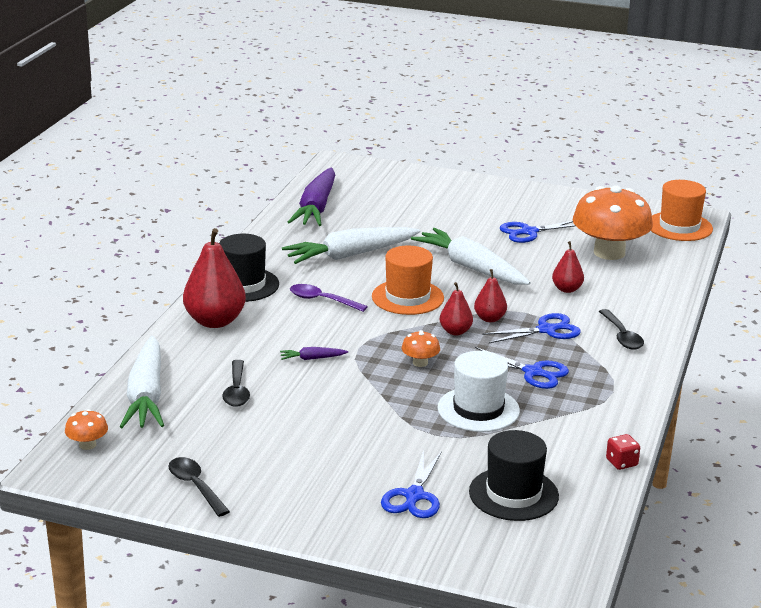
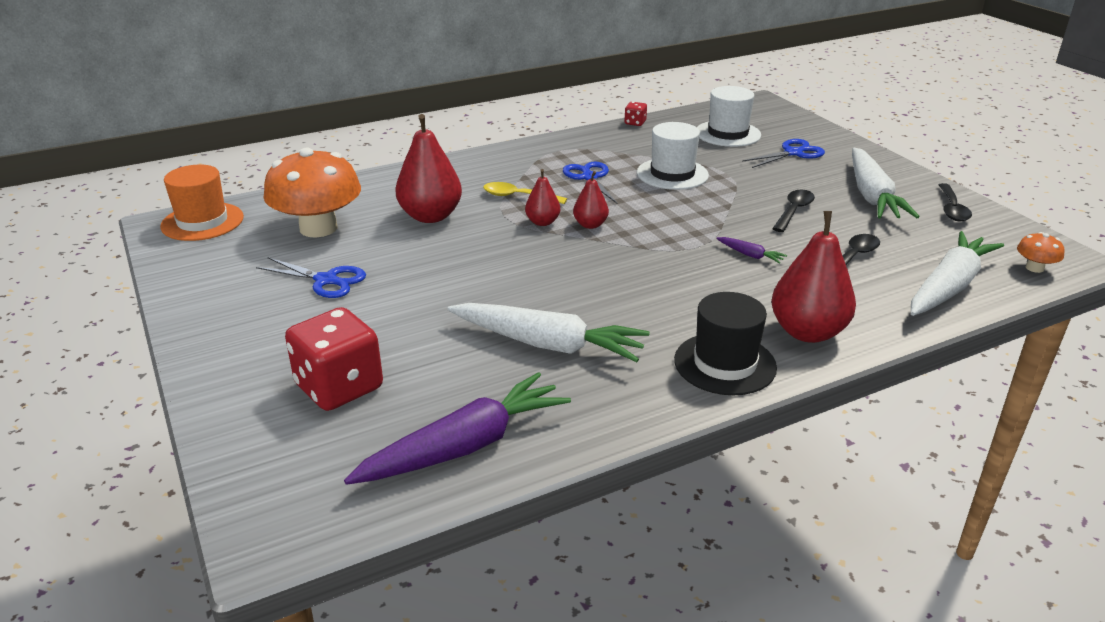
camera: 135 degrees left, 5 degrees up
purple spoon [290,284,368,312] -> none
orange hat [372,246,444,315] -> none
orange mushroom [402,330,440,367] -> none
white carrot [411,228,531,285] -> white carrot moved to [852,148,919,218]
black hat [469,430,559,521] -> white hat [697,86,761,147]
blue scissors [482,313,581,343] -> yellow spoon [483,182,567,204]
red pear [552,241,584,293] -> red pear [395,114,462,223], size x1.87
black spoon [599,309,644,349] -> black spoon moved to [772,190,815,232]
none -> red dice [285,307,383,411]

